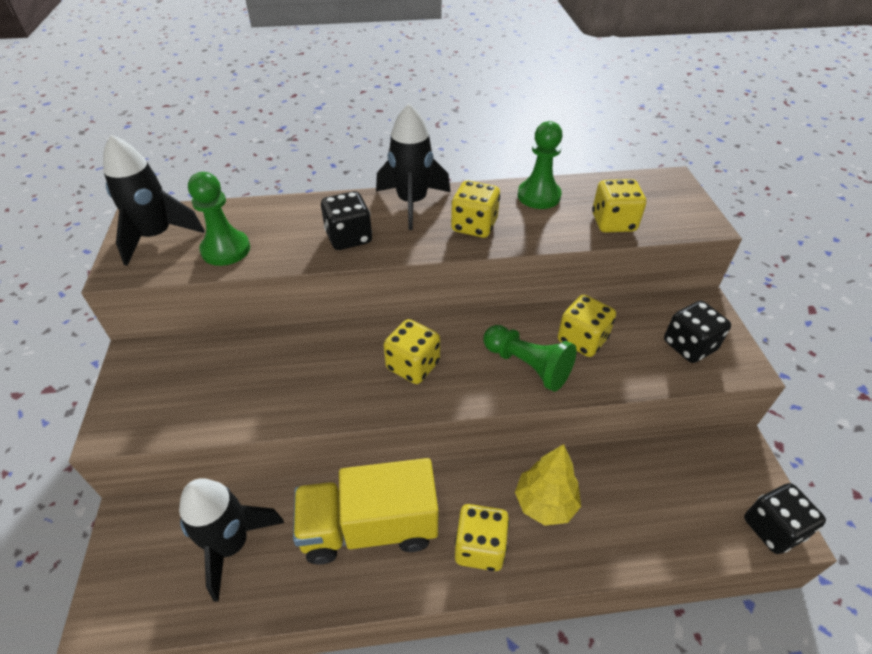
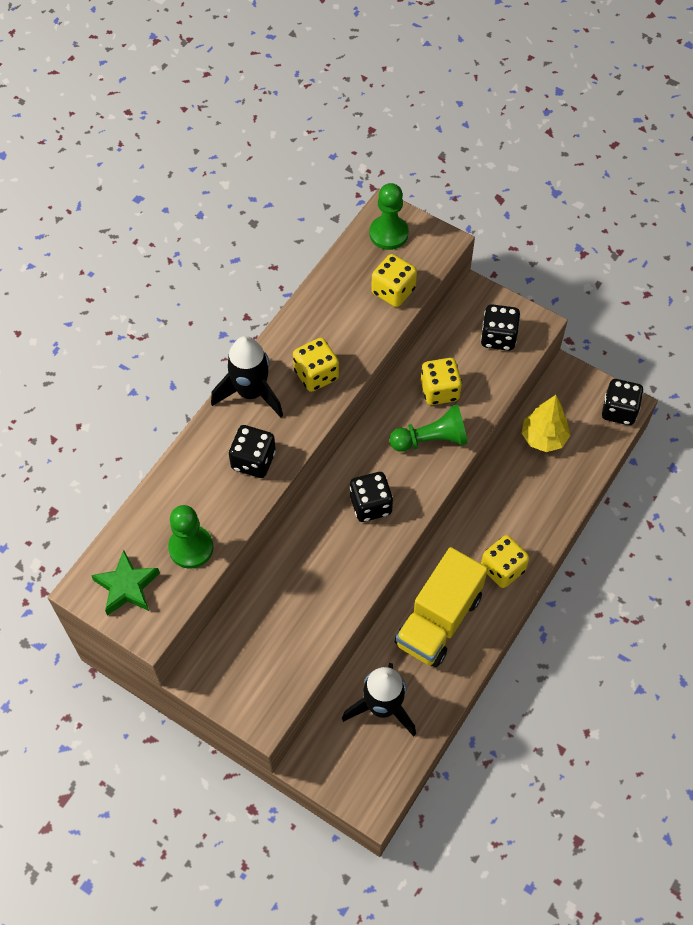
camera: 50 degrees left, 15 degrees up
black rocket [103,135,205,266] -> green star [91,550,160,616]
yellow dice [384,319,440,384] -> black dice [350,472,393,522]
yellow tree [515,444,581,526] -> yellow tree moved to [522,395,570,452]
green pawn [518,121,563,209] -> green pawn moved to [369,183,409,250]

